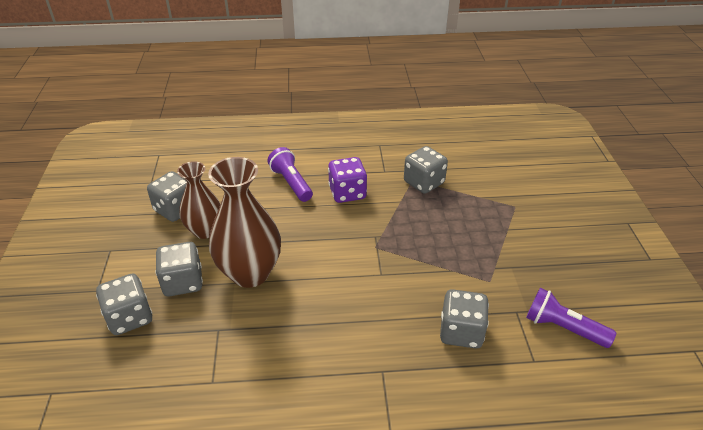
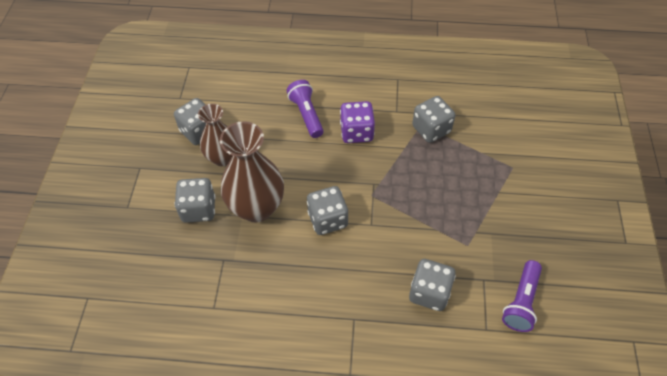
camera: 10 degrees right, 15 degrees up
grey dice [96,274,152,335] -> grey dice moved to [307,186,348,235]
purple flashlight [526,288,616,348] -> purple flashlight turned 105 degrees counterclockwise [502,260,542,332]

